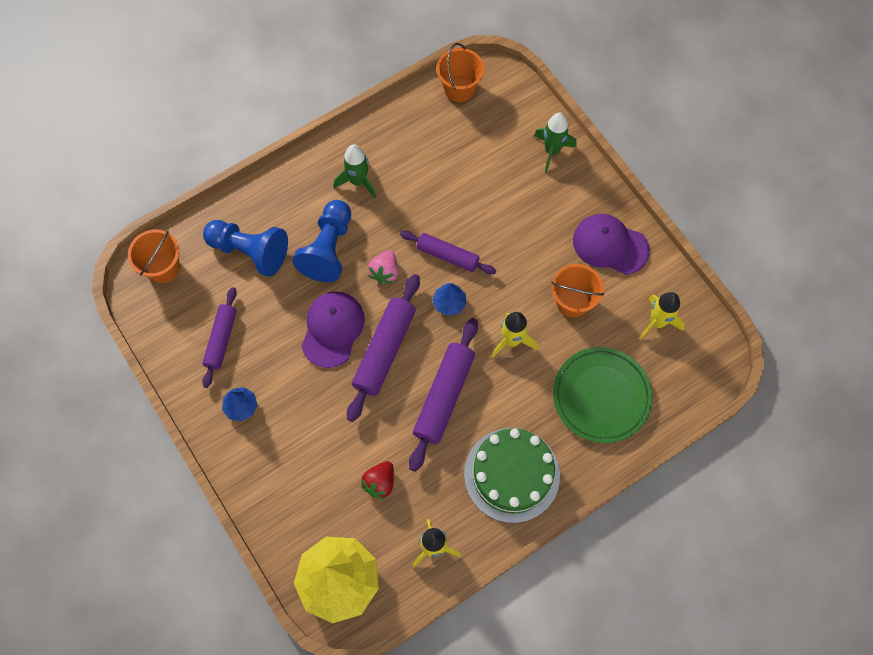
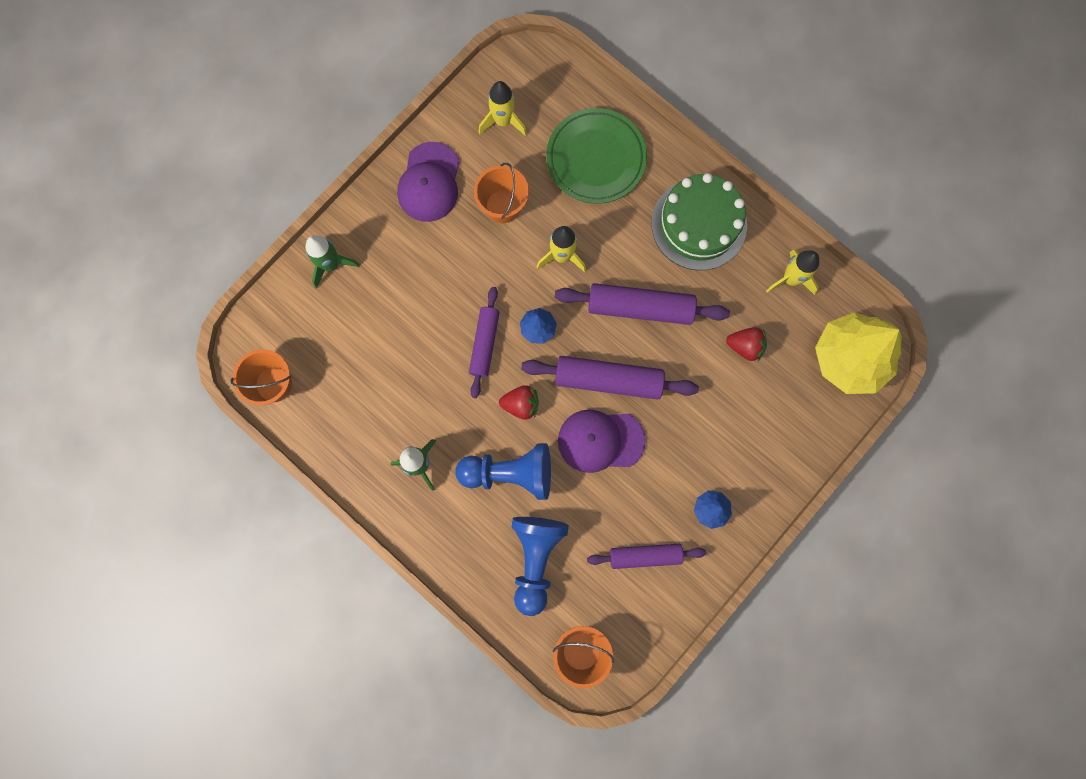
camera: 105 degrees left, 10 degrees up
pink strawberry [368,250,398,284] -> red strawberry [499,385,539,419]

